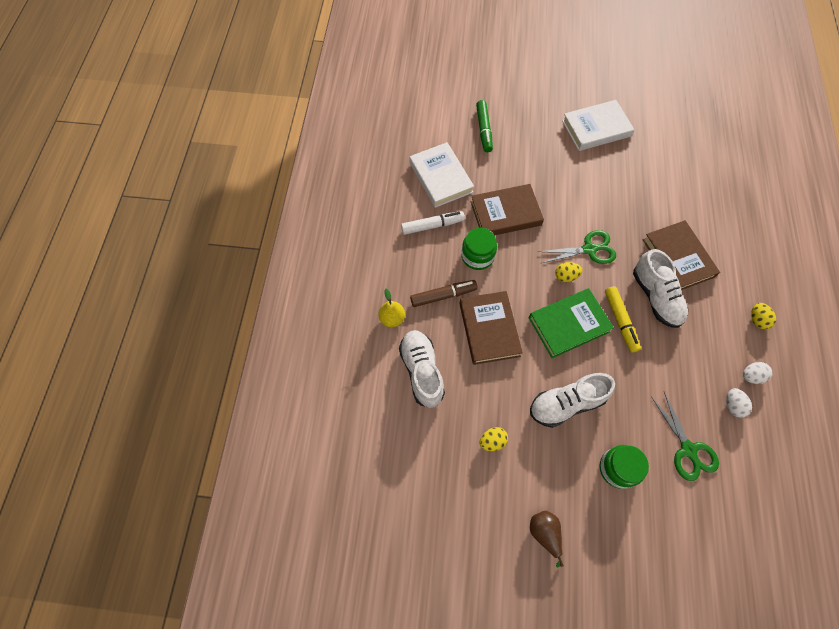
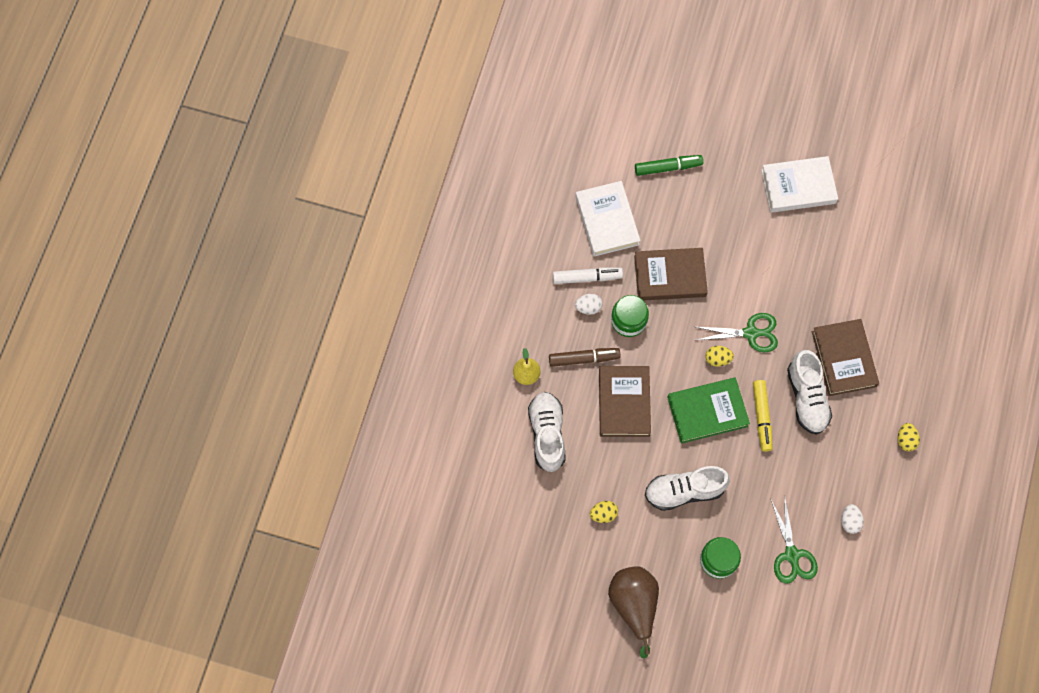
camera: 10 degrees right, 5 degrees up
green marker [476,100,493,152] -> green marker turned 105 degrees counterclockwise [635,155,703,176]
brown pear [530,511,564,567] -> brown pear [608,566,659,658], size x1.75
white egg [743,362,772,384] -> white egg moved to [575,294,602,315]

